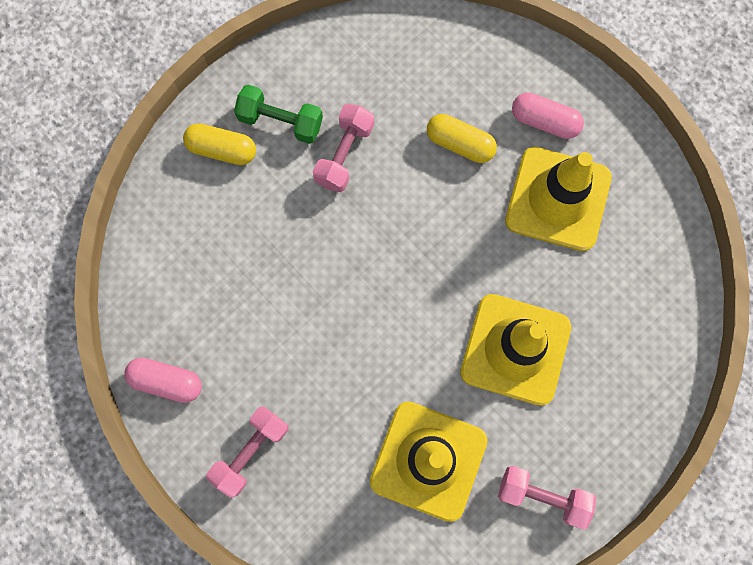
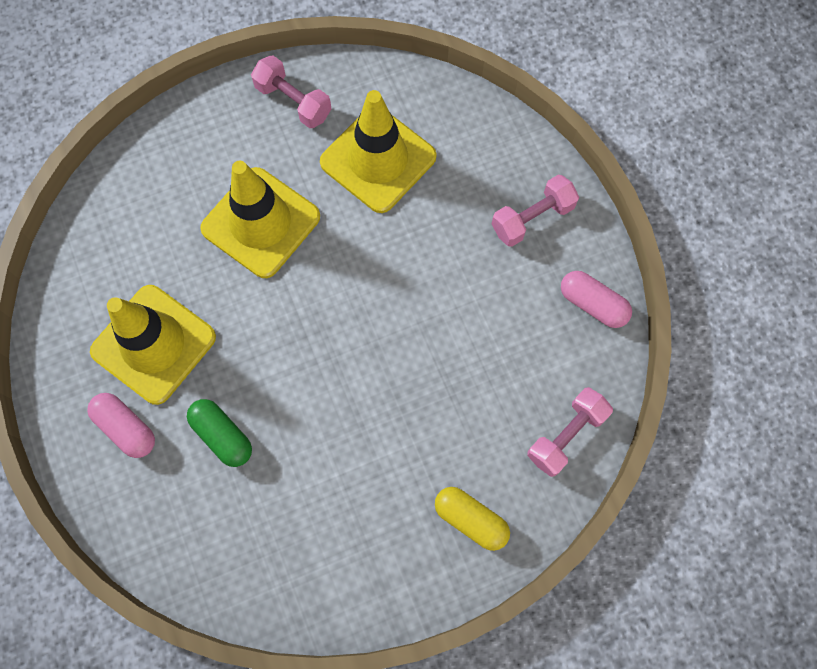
camera: 160 degrees left, 5 degrees down
green dumbbell [234,85,323,144] -> none
pink dumbbell [313,104,374,192] -> pink dumbbell moved to [527,387,613,477]
yellow capsule [427,114,497,163] -> green capsule [187,399,252,467]

